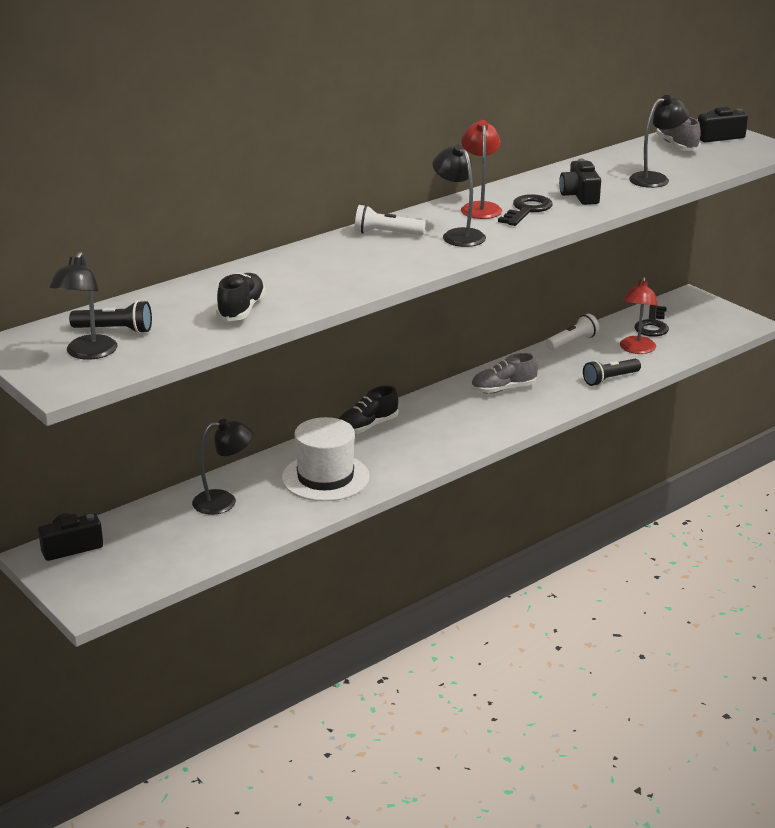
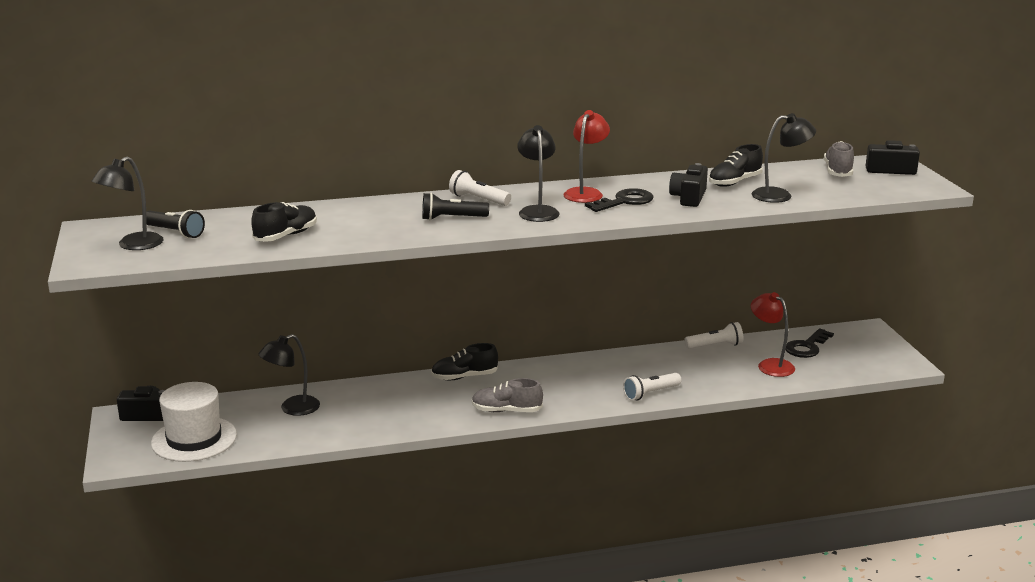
camera: 25 degrees right, 5 degrees down
black lamp [192,419,253,515] -> black lamp turned 135 degrees clockwise [259,334,320,416]
white hat [282,417,370,501] -> white hat moved to [151,382,237,462]
grey shoe [471,353,538,393] -> grey shoe moved to [472,378,543,412]
black flashlight [583,359,641,386] -> black flashlight moved to [422,193,489,220]
red lamp [620,277,658,354] -> red lamp turned 105 degrees clockwise [751,292,795,377]
none -> white flashlight [623,373,681,401]
none -> black shoe [709,144,763,187]

